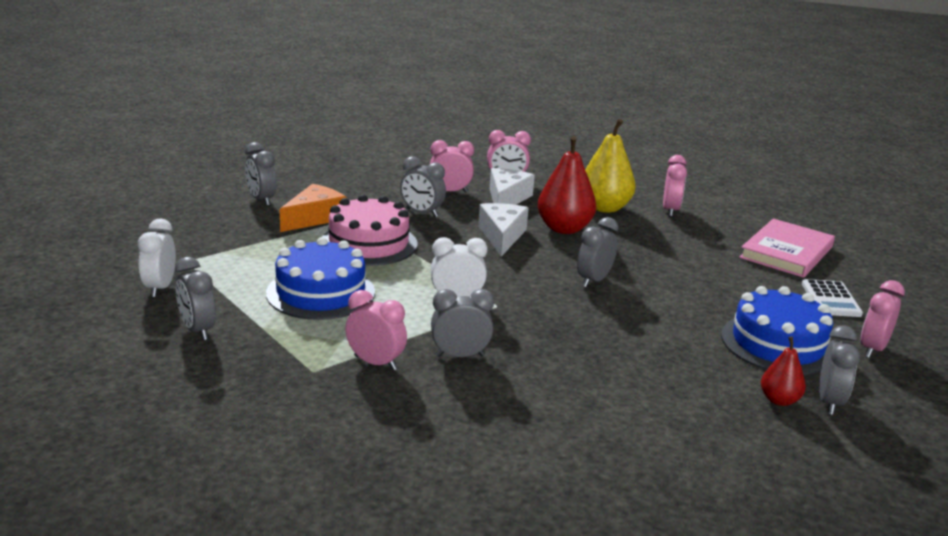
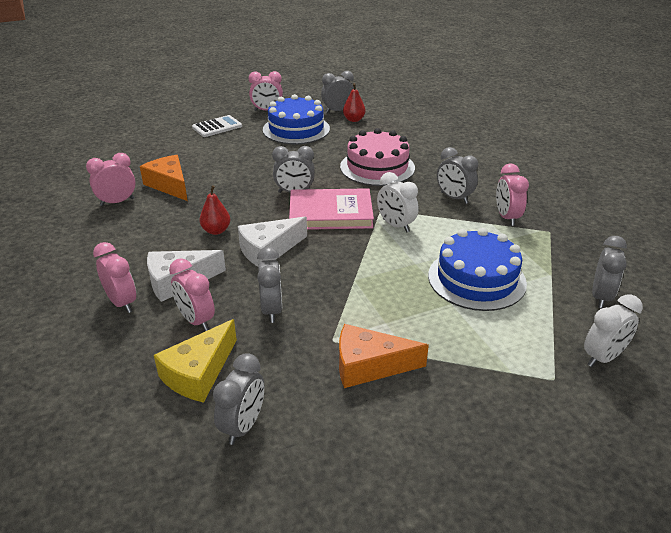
camera: 125 degrees left, 10 degrees up
grey clock [245,142,276,206] -> grey clock moved to [213,353,264,445]
pink cake [322,194,418,266] -> pink cake moved to [340,128,415,186]
red pear [538,136,596,234] -> red pear [199,185,230,235], size x0.55
yellow pear [585,119,636,213] -> none
pink book [739,219,835,278] -> pink book moved to [289,188,374,230]
none -> orange cheese [140,155,188,201]
none -> yellow cheese [154,319,237,403]

